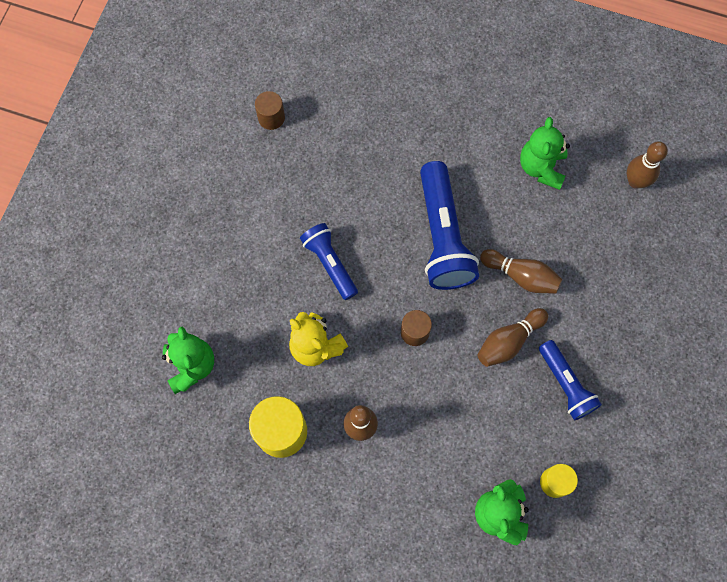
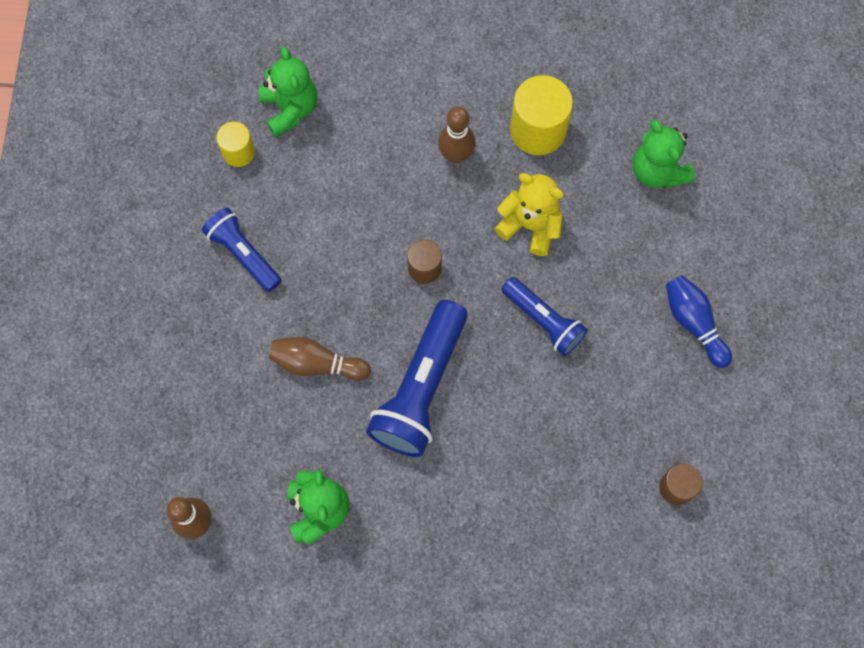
camera: 165 degrees right, 0 degrees up
blue flashlight [420,161,479,290] -> blue flashlight turned 135 degrees counterclockwise [366,300,468,457]
brown bowling pin [477,308,548,367] -> none
none -> blue bowling pin [666,275,732,368]

